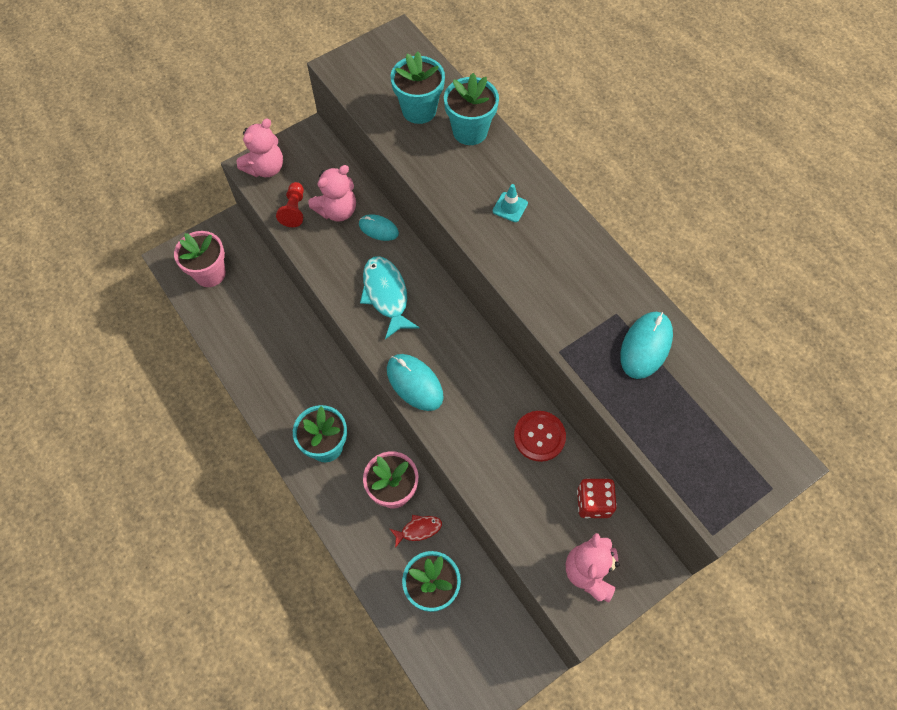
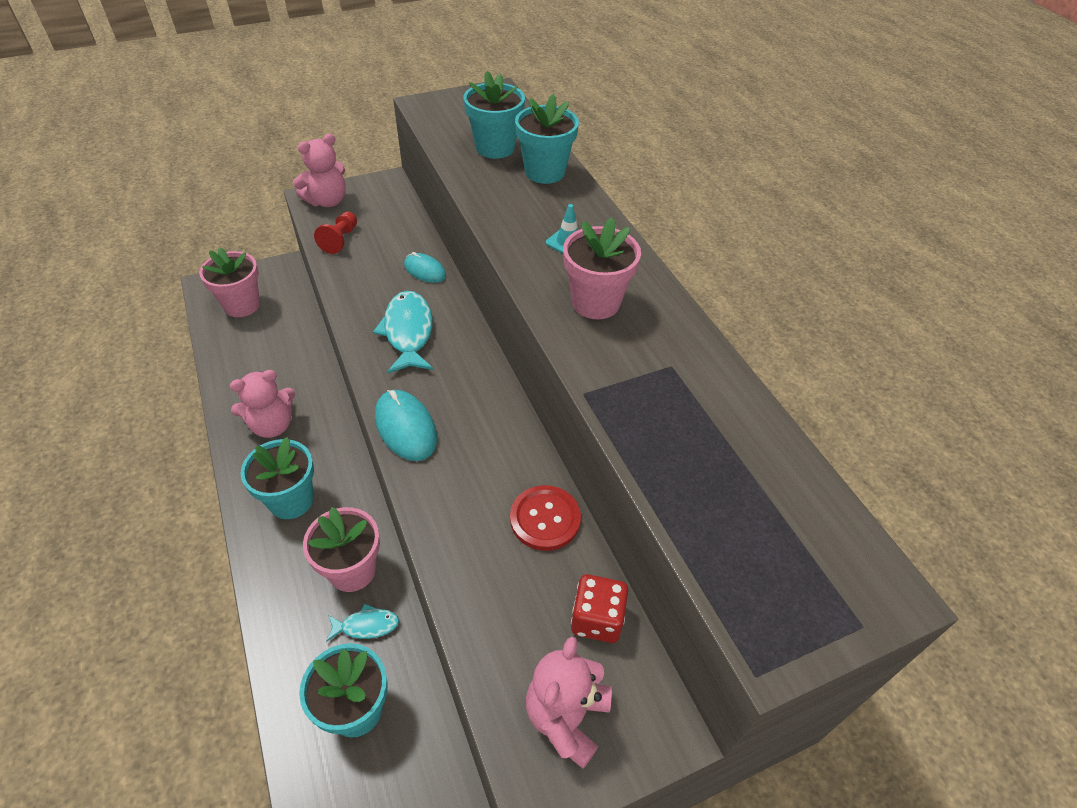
camera: 10 degrees right, 15 degrees down
pink teddy bear [309,165,356,222] -> pink teddy bear moved to [230,370,295,438]
red fish [390,515,442,548] -> turquoise fish [326,603,399,642]
turquoise mouse [620,312,673,379] -> none
none -> pink flower pot [563,218,641,319]

